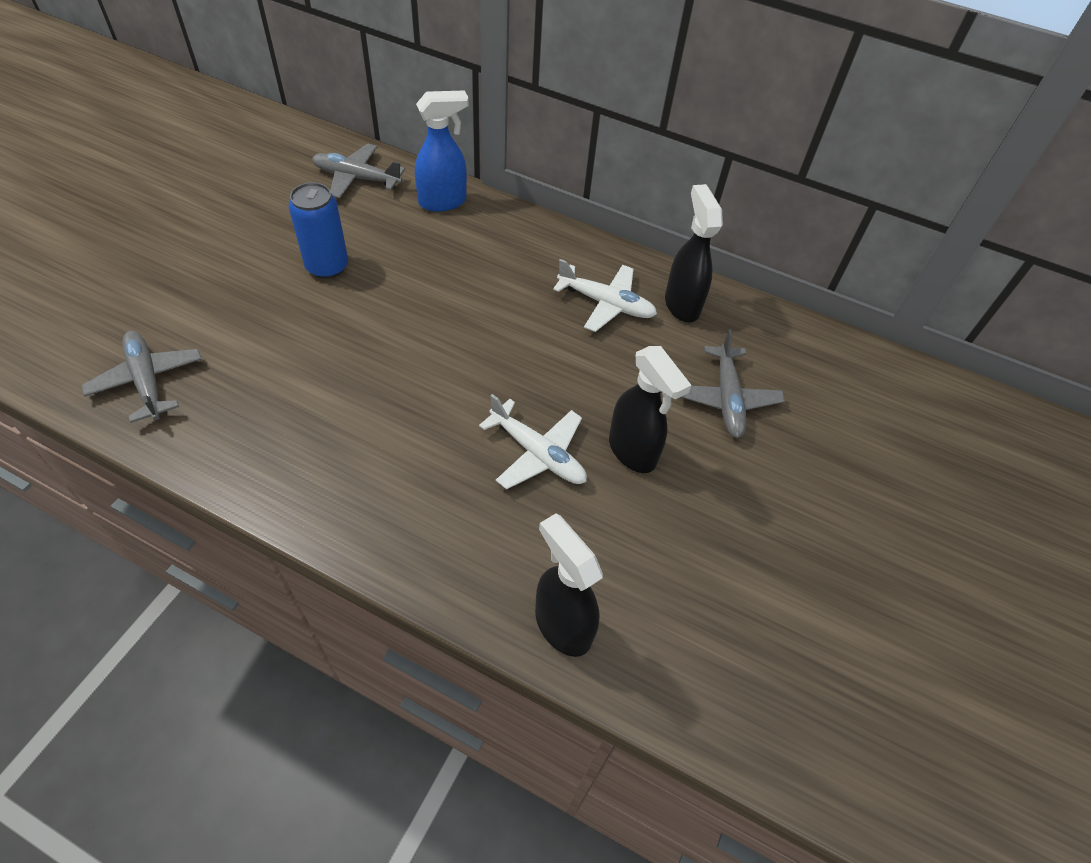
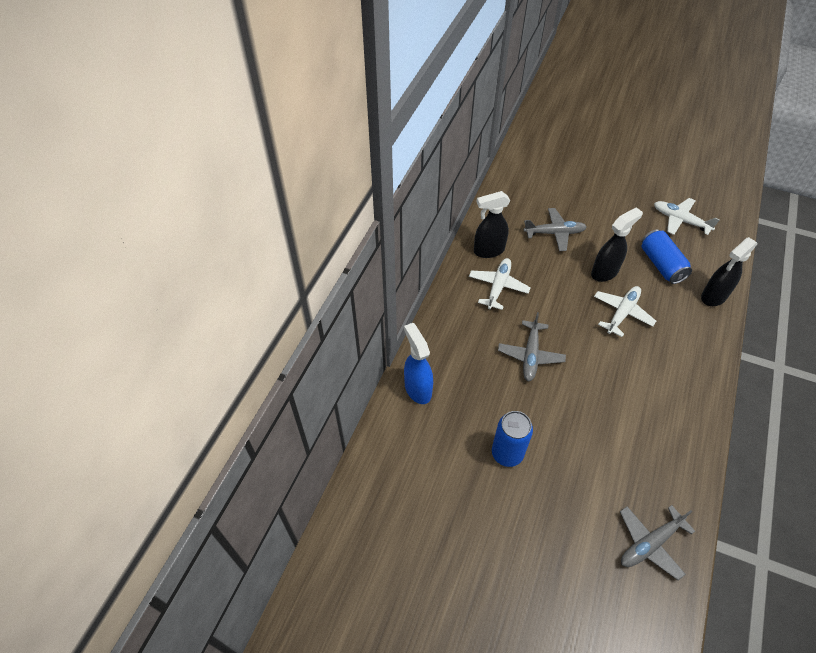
camera: 90 degrees left, 0 degrees up
grey plane [312,143,405,198] -> grey plane moved to [498,312,566,381]
none -> blue can [641,229,692,284]
none -> white plane [654,198,720,235]

